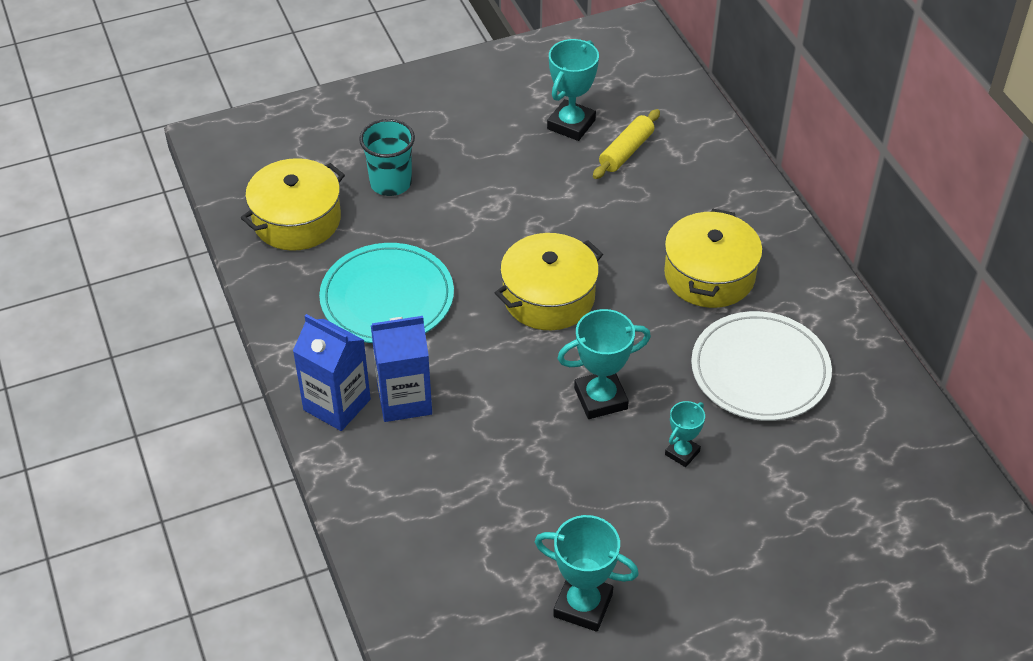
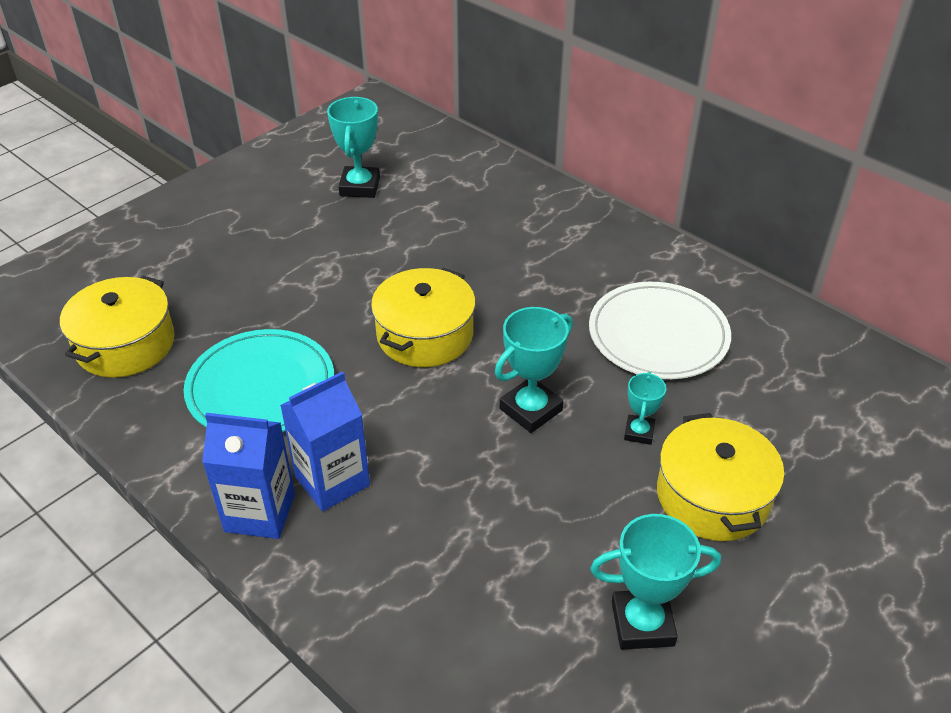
camera: 25 degrees left, 5 degrees down
turquoise cup [359,119,415,196] -> none
yellow rolling pin [593,109,660,179] -> none
yellow pot [664,209,763,308] -> yellow pot moved to [657,413,784,541]

